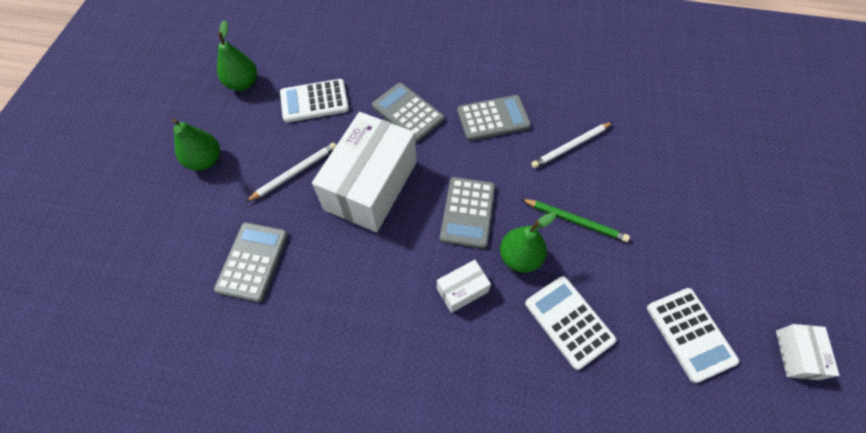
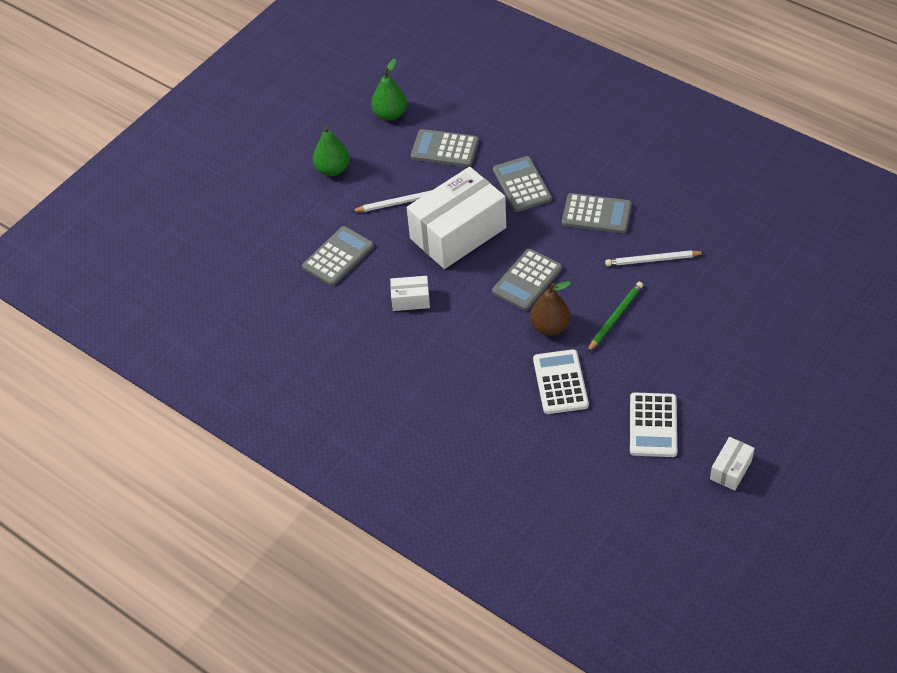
camera: 30 degrees right, 10 degrees down
white calculator [280,79,349,123] -> grey calculator [411,129,479,167]
white box [437,260,491,313] -> white box moved to [390,276,430,311]
green pear [500,212,556,273] -> brown pear [530,281,571,335]
green pencil [522,199,630,242] -> green pencil turned 105 degrees counterclockwise [587,282,643,352]

